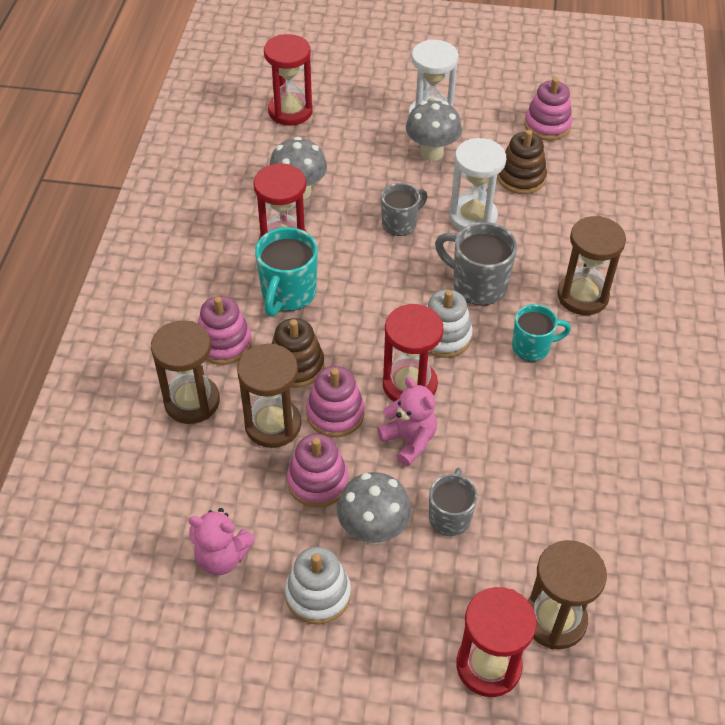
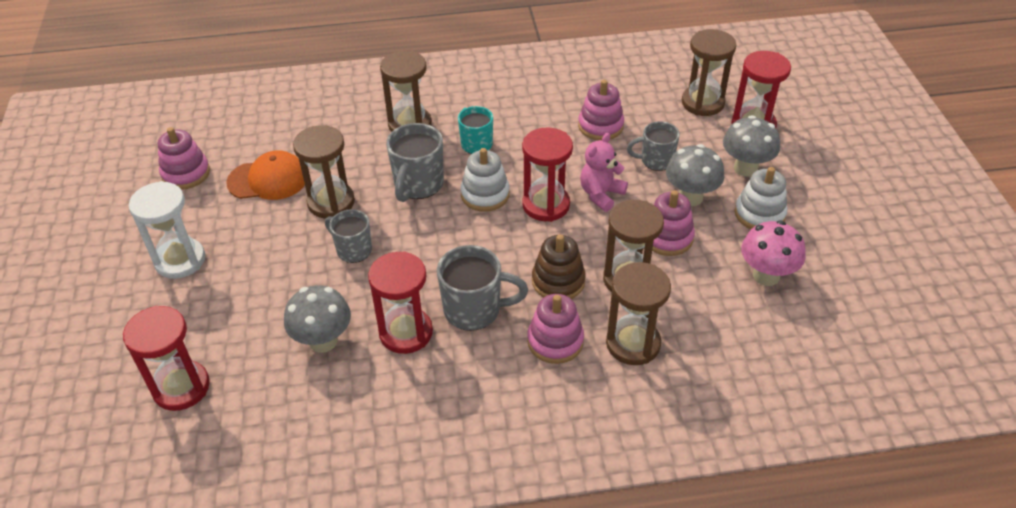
camera: 105 degrees left, 5 degrees down
pink teddy bear [188,508,255,575] -> pink mushroom [741,221,806,286]
turquoise mug [255,227,318,316] -> grey mug [437,245,528,331]
pink stacking toy [306,366,365,437] -> pink stacking toy moved to [578,80,624,140]
grey mushroom [406,101,462,161] -> grey mushroom moved to [723,115,780,177]
white hourglass [449,138,506,231] -> brown hourglass [293,125,355,219]
brown stacking toy [497,130,547,194] -> orange cap [226,151,305,200]

